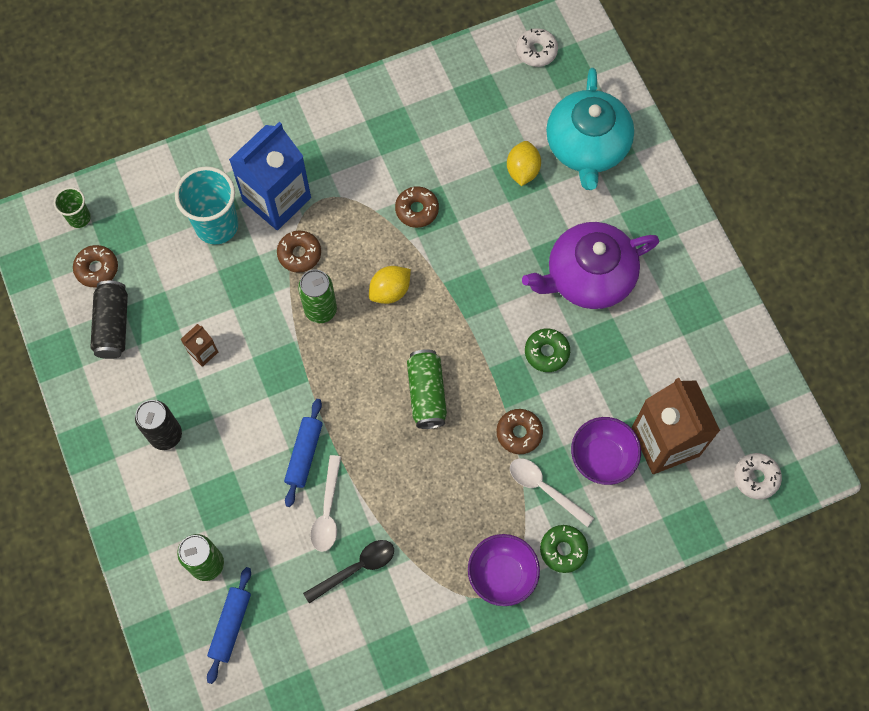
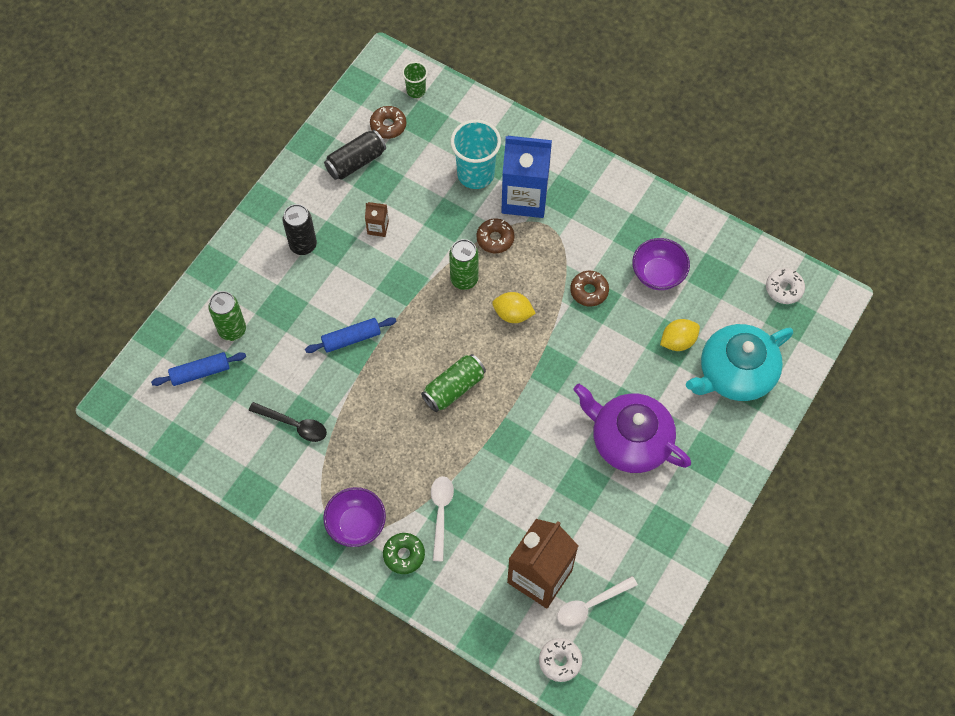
camera: 55 degrees right, 5 degrees down
white spoon [310,455,341,552] -> white spoon moved to [557,576,638,626]
brown donut [497,409,543,454] -> none
green donut [525,329,570,372] -> none
purple bowl [571,417,641,485] -> purple bowl moved to [632,238,690,290]

